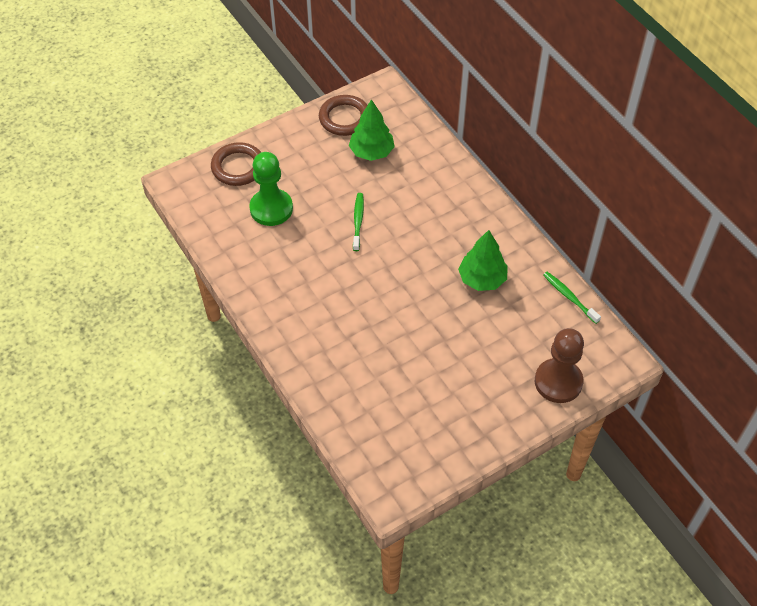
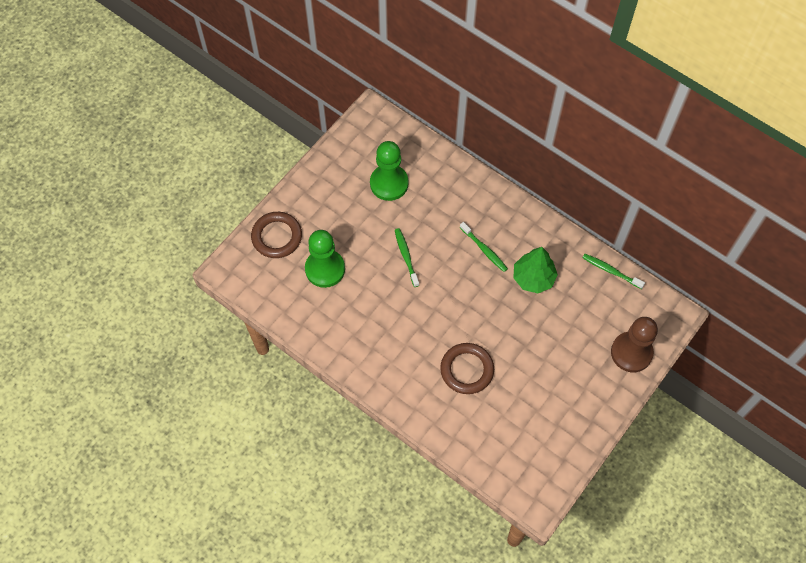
camera: 20 degrees left, 10 degrees up
brown ring [319,95,367,136] -> brown ring moved to [440,343,494,394]
green tree [349,99,395,161] -> green pawn [370,141,409,201]
none -> green toothbrush [460,222,508,272]

